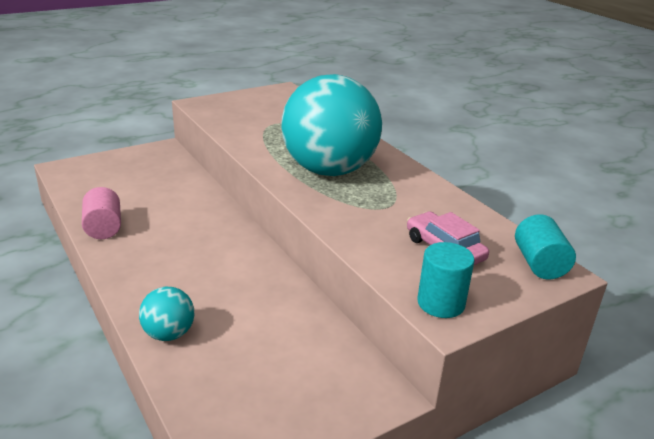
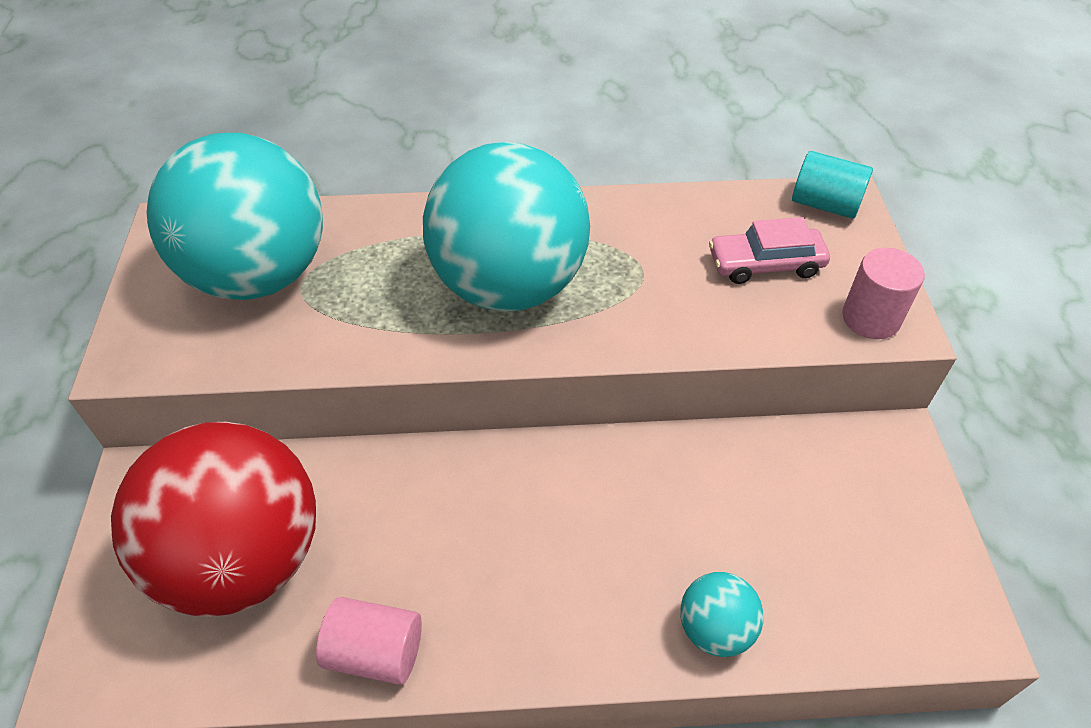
camera: 60 degrees left, 20 degrees up
turquoise cylinder [417,242,475,318] -> pink cylinder [842,248,925,339]
none -> red ball [111,422,316,617]
none -> turquoise ball [147,133,323,300]

